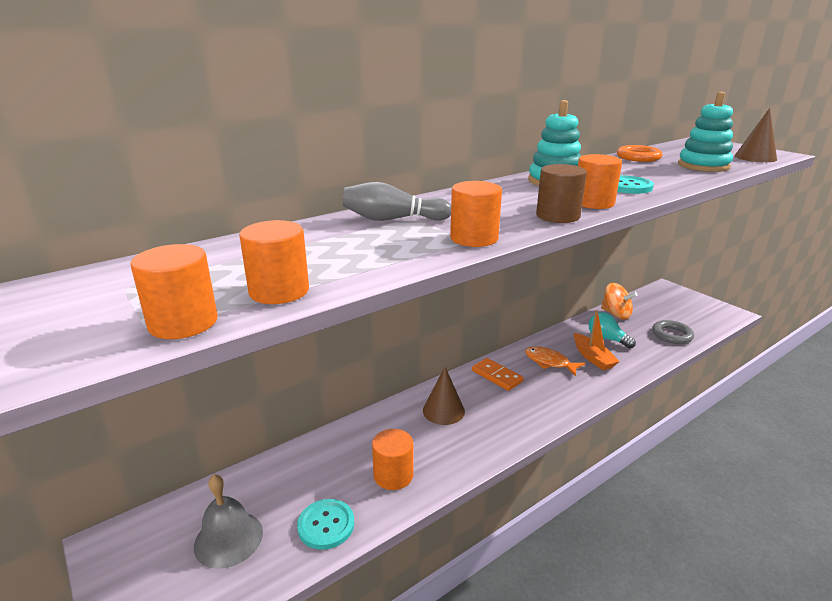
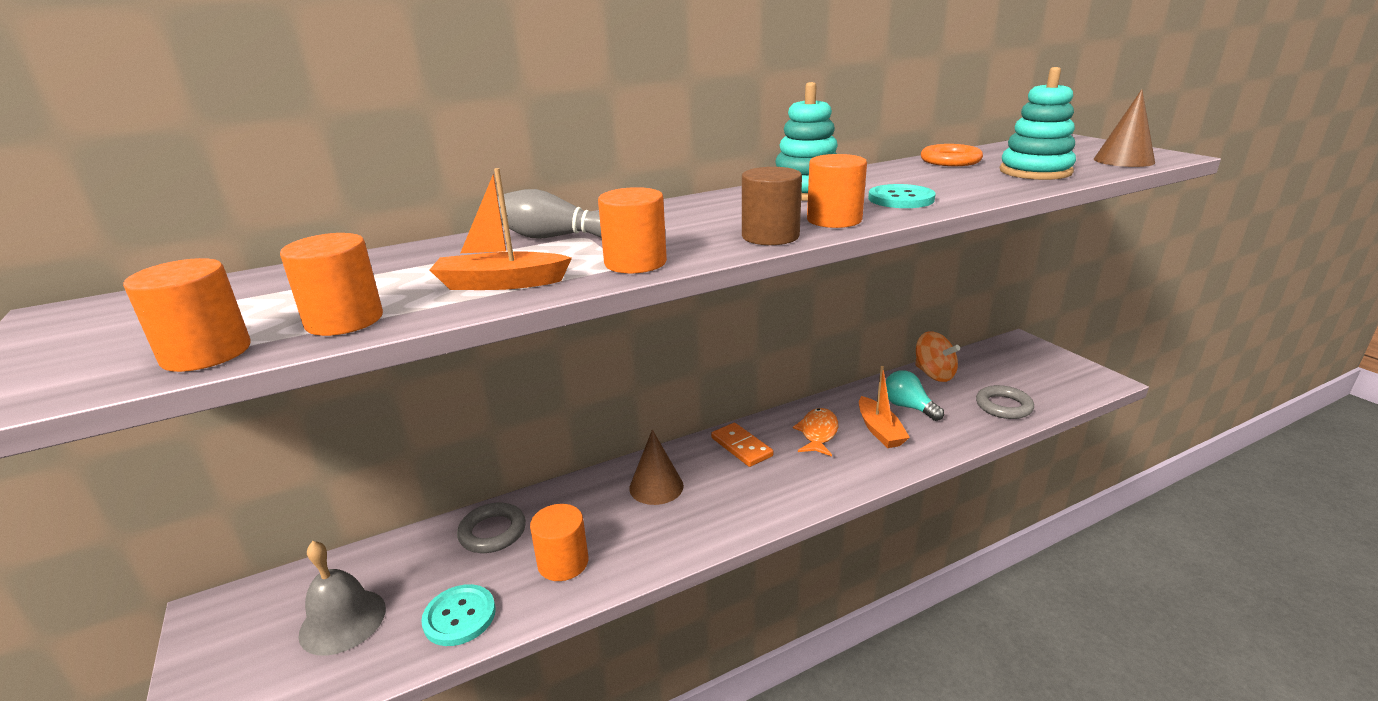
camera: 10 degrees right, 0 degrees up
orange fish [525,346,585,376] -> orange fish turned 60 degrees clockwise [793,408,838,456]
none -> orange boat [430,168,572,290]
none -> grey ring [457,503,526,553]

